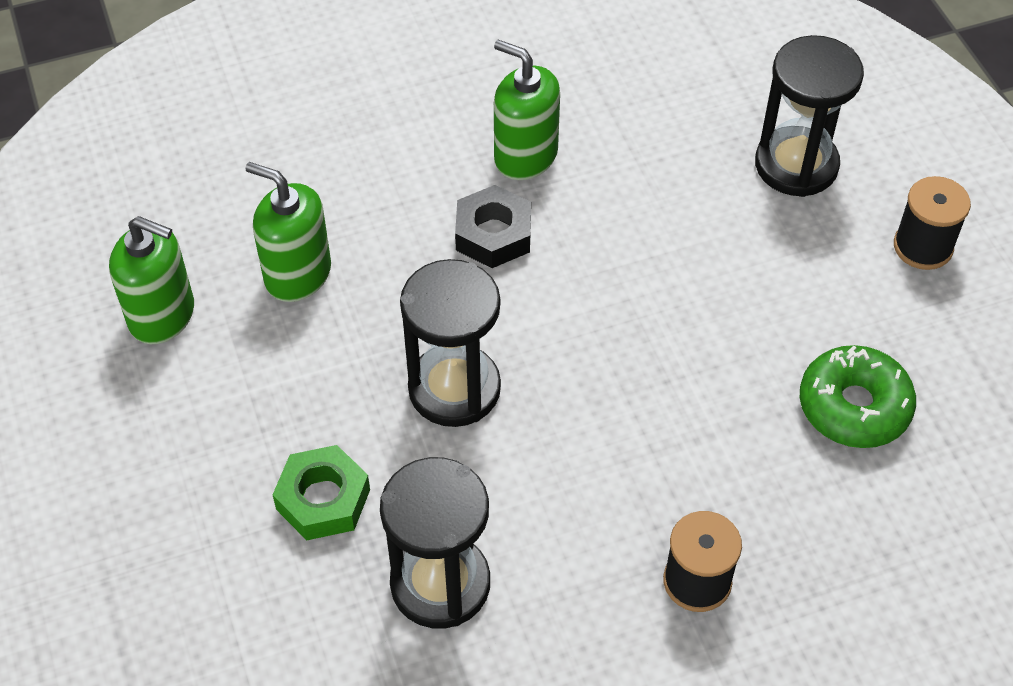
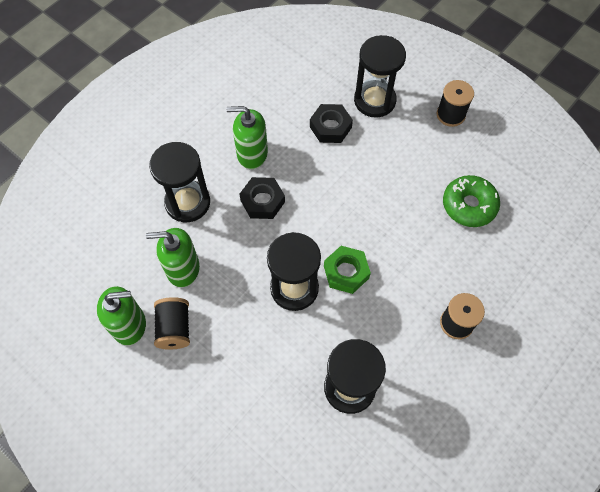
camera: 30 degrees left, 10 degrees up
green nut [273,445,370,540] -> green nut moved to [324,246,371,294]
none -> black hourglass [149,142,210,222]
none -> black spool [154,297,190,350]
none -> black nut [310,104,353,143]

